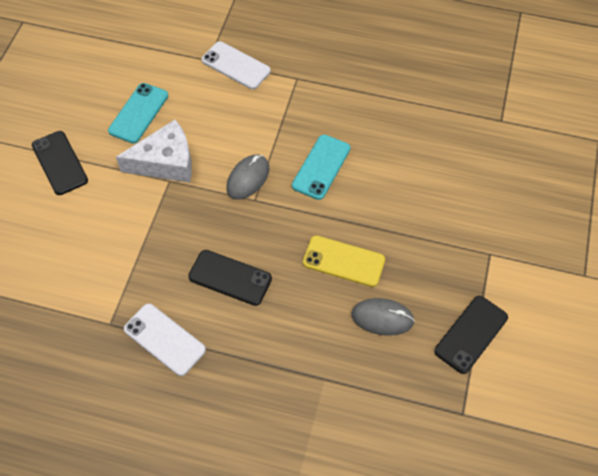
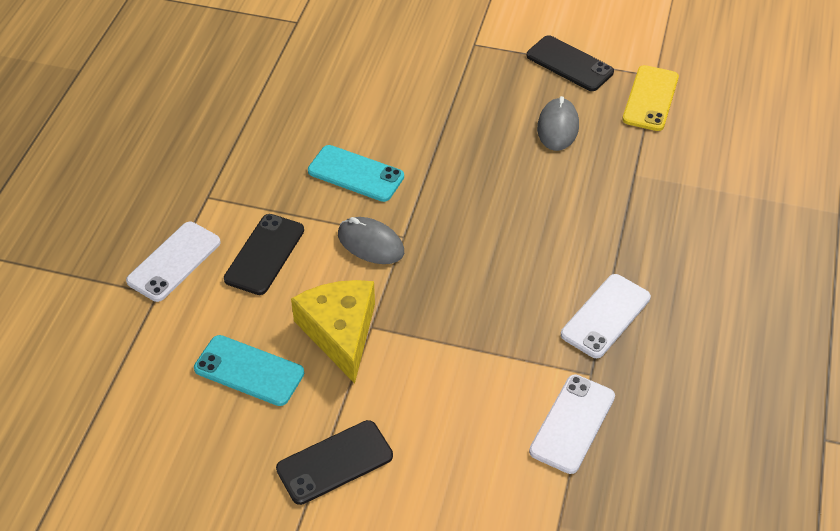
camera: 90 degrees left, 10 degrees down
white cheese [116,120,192,183] -> yellow cheese [291,280,375,384]
black phone [188,250,272,306] -> black phone moved to [224,214,304,295]
yellow phone [303,235,385,287] -> yellow phone moved to [622,65,679,131]
none -> white phone [529,375,615,474]

